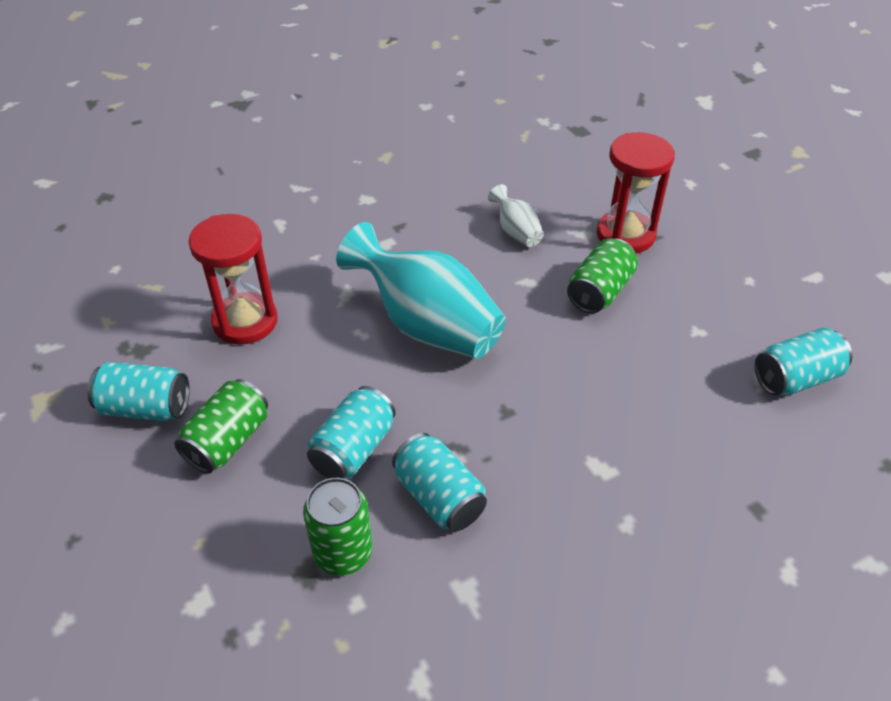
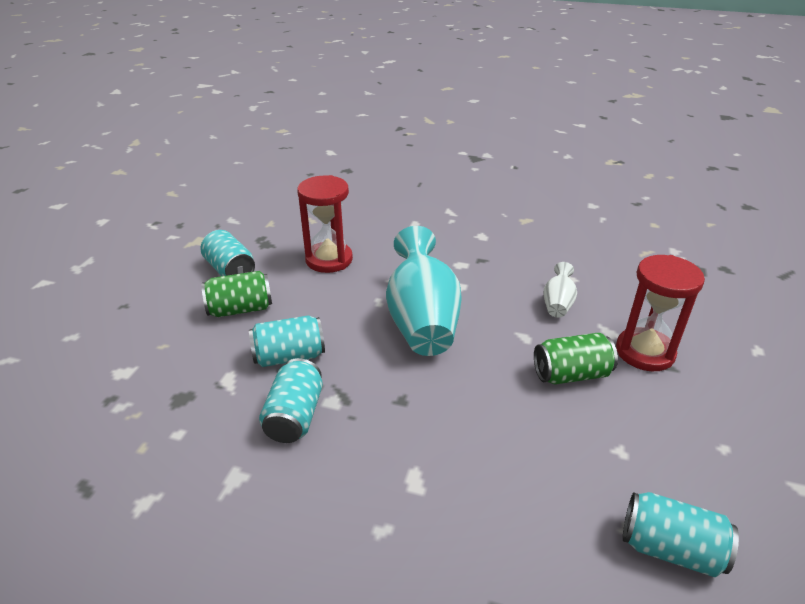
camera: 45 degrees right, 10 degrees down
green can [303,478,373,576] -> none

